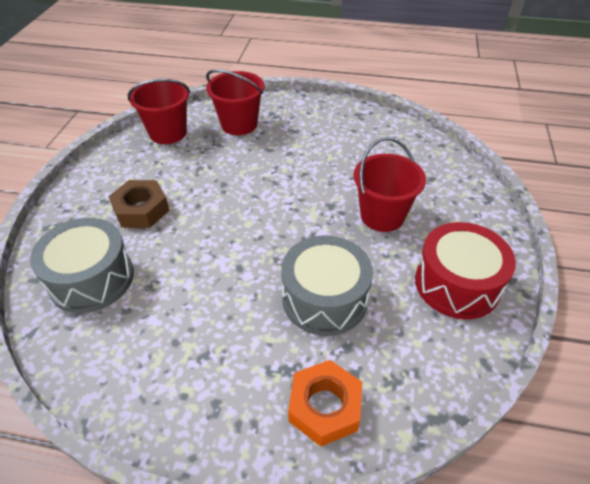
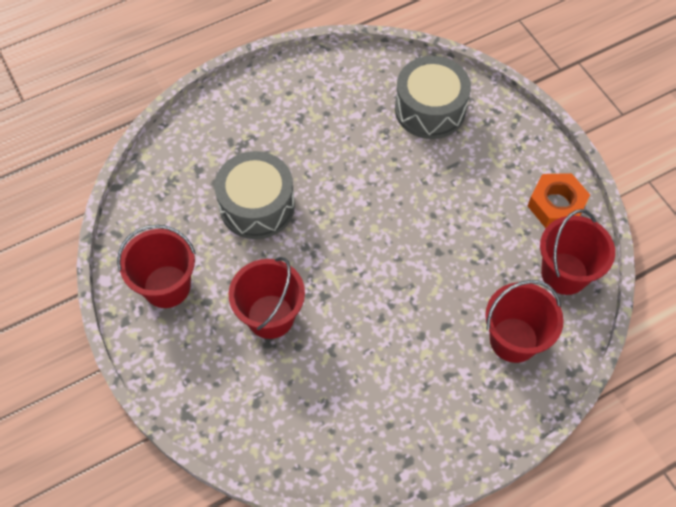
camera: 140 degrees right, 15 degrees up
brown nut [108,180,170,228] -> none
orange nut [288,360,362,446] -> orange nut moved to [528,173,590,228]
red drum [415,222,516,319] -> red bucket [117,225,196,308]

